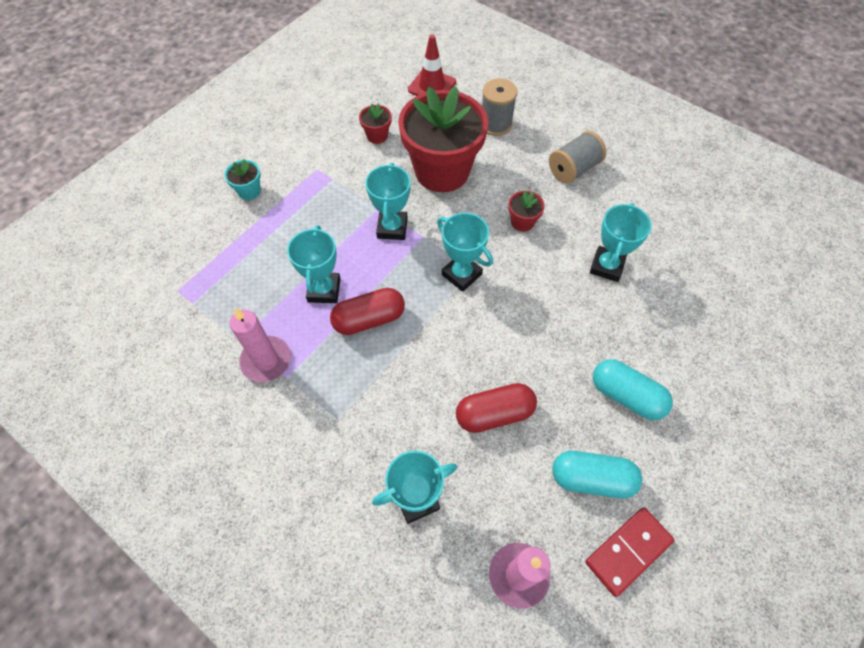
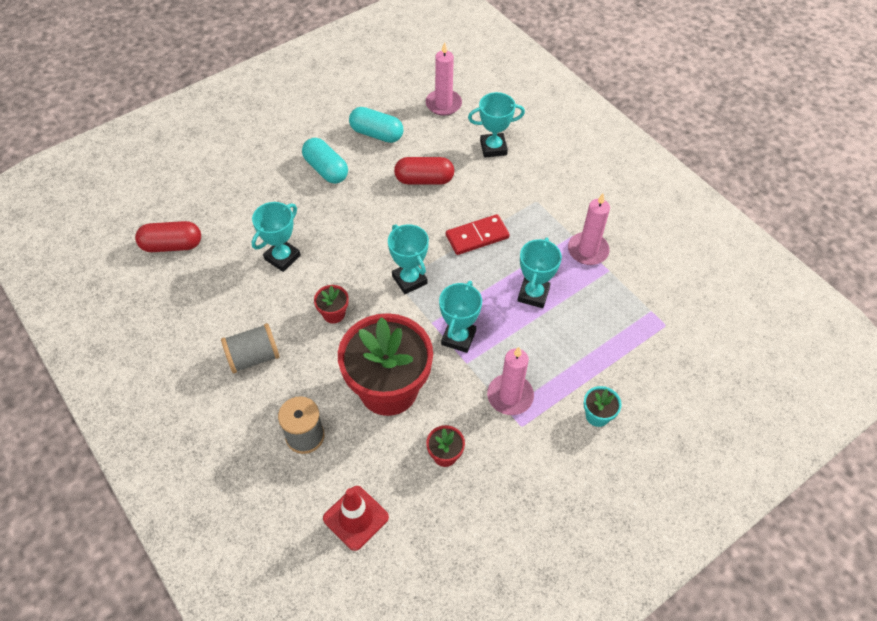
camera: 165 degrees left, 5 degrees down
red capsule [330,288,405,335] -> red capsule moved to [135,221,201,252]
red domino [585,507,674,597] -> red domino moved to [446,214,510,255]
none -> pink candle [487,347,534,415]

